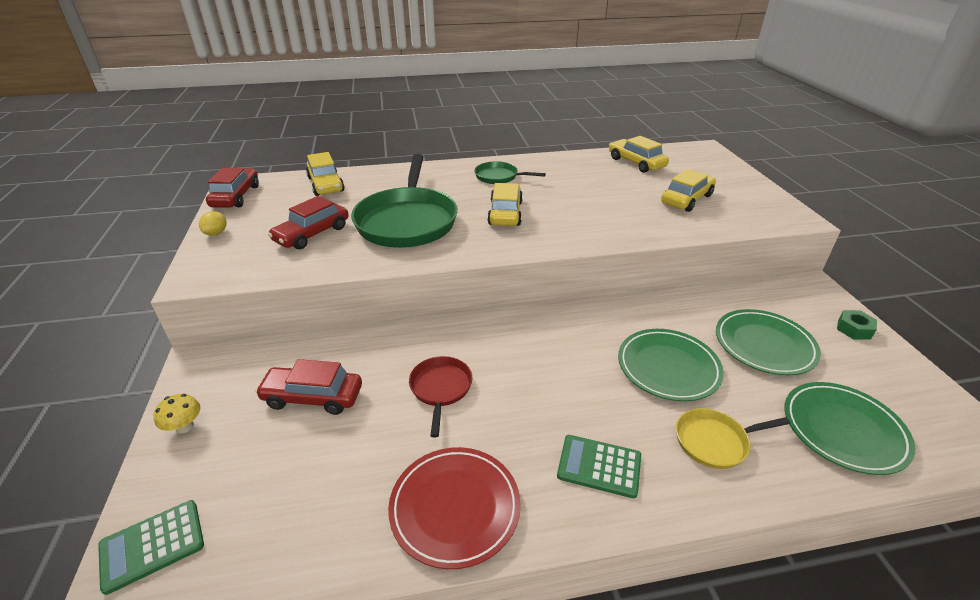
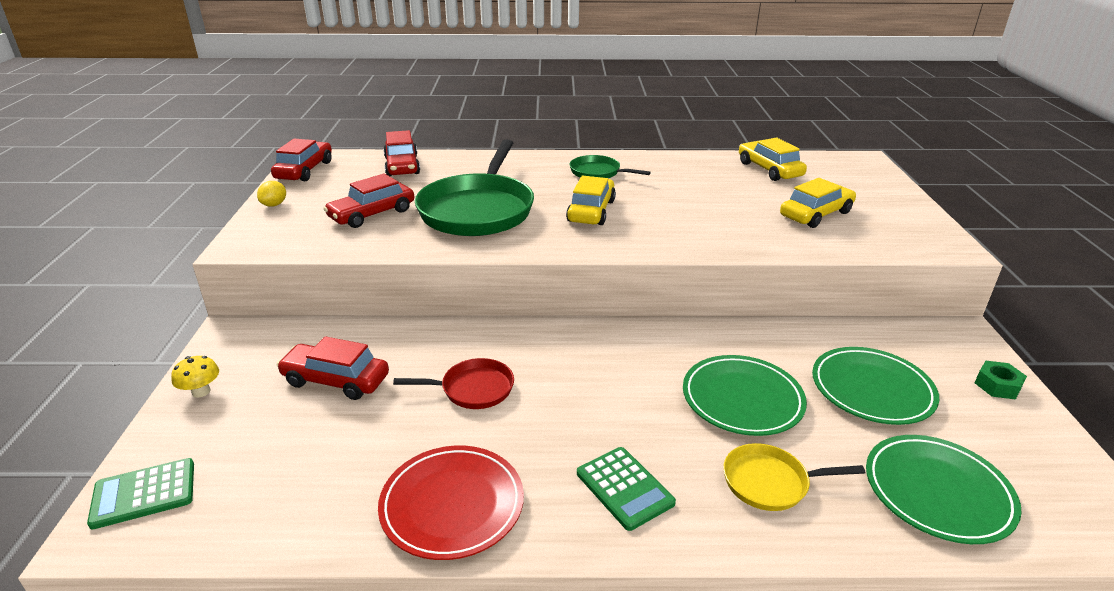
camera: 10 degrees right, 5 degrees down
yellow car [306,152,345,196] -> red car [383,130,420,176]
red pan [409,356,473,437] -> red pan turned 75 degrees clockwise [393,358,514,409]
green calculator [557,435,641,498] -> green calculator turned 150 degrees counterclockwise [577,447,676,531]

